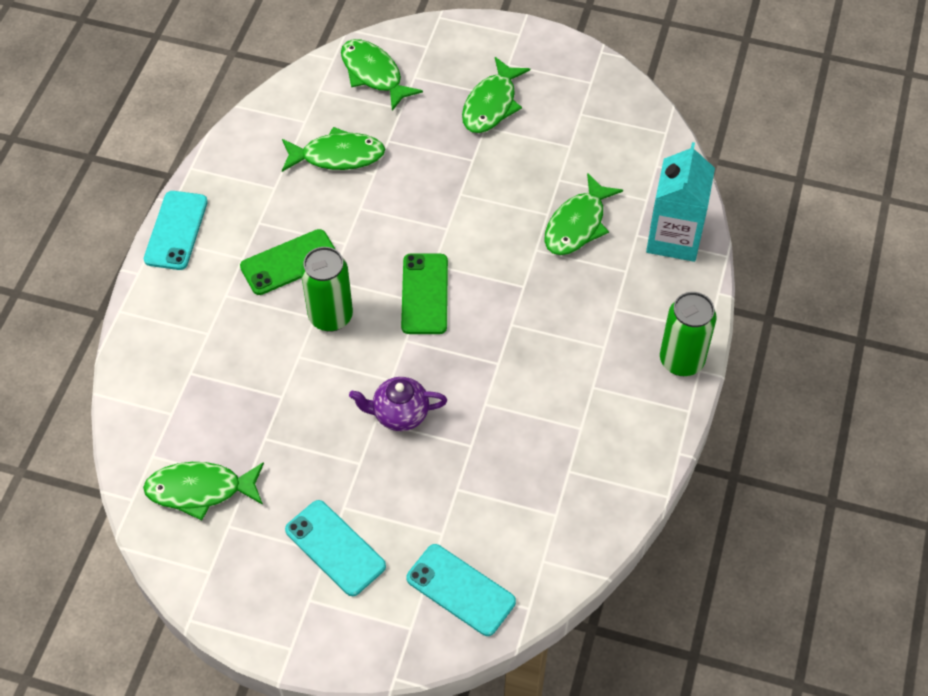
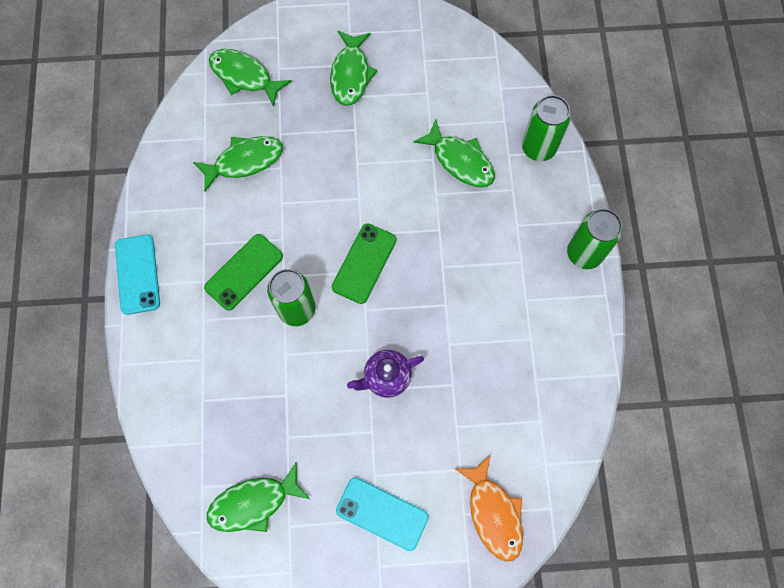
camera: 20 degrees left, 15 degrees up
green phone [401,253,448,334] -> green phone turned 45 degrees clockwise [332,223,396,304]
turquoise phone [406,544,516,636] -> orange fish [455,455,523,561]
green fish [544,173,623,255] -> green fish turned 60 degrees counterclockwise [413,119,495,187]
turquoise carton [646,142,715,262] -> green can [522,95,571,161]

